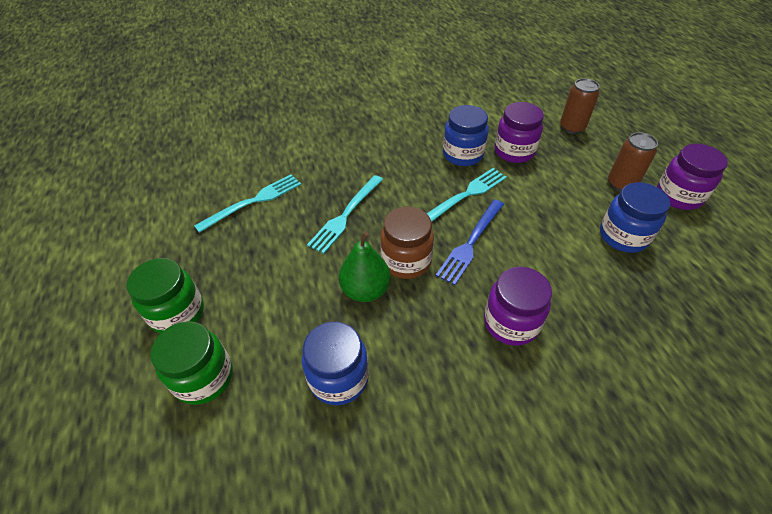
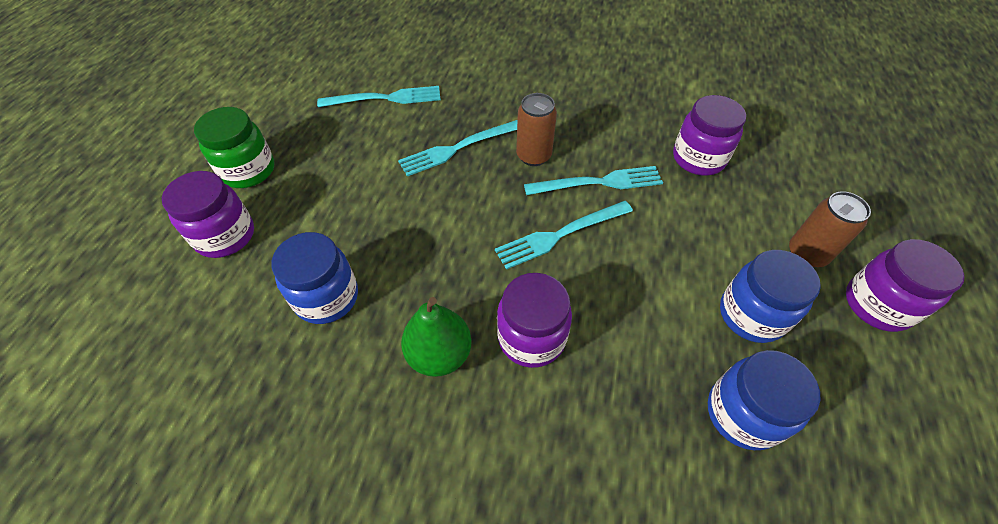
camera: 30 degrees right, 5 degrees up
green jar [150,321,233,405] -> purple jar [162,171,254,258]
green pear [339,231,391,302] -> green pear moved to [401,297,472,377]
brown jar [380,207,434,279] -> none
blue fork [436,199,504,285] -> turquoise fork [495,201,633,270]
blue jar [443,105,489,166] -> blue jar moved to [708,350,820,450]
brown can [560,78,600,134] -> brown can moved to [516,93,557,166]

